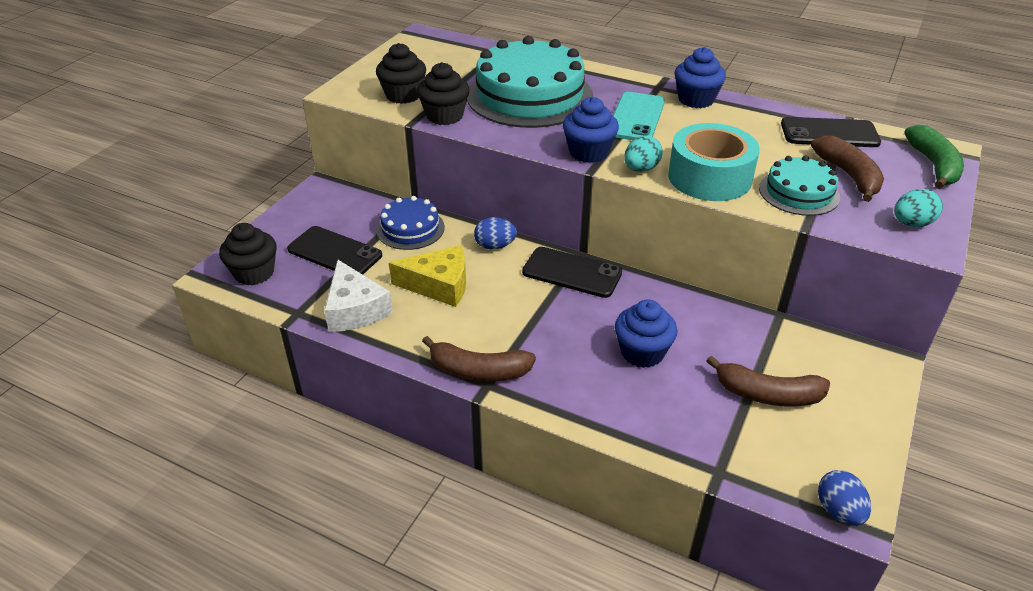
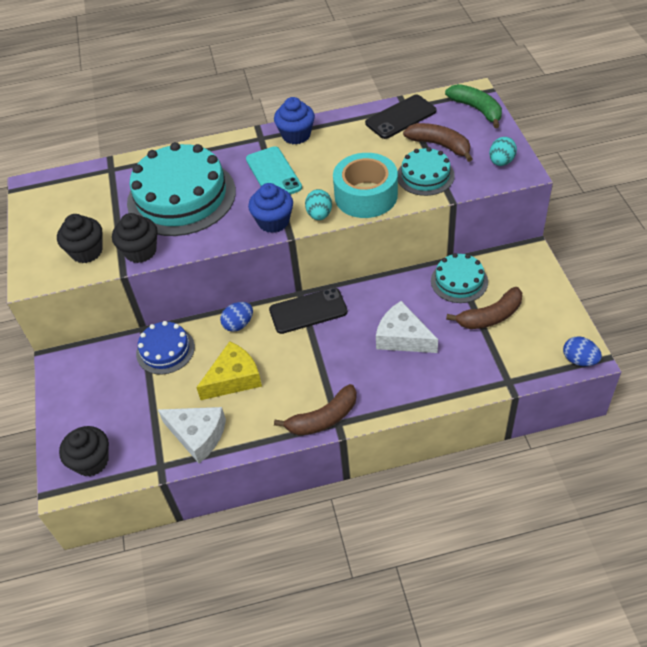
camera: 35 degrees left, 10 degrees up
black phone [287,226,382,275] -> none
blue cupcake [615,299,677,368] -> white cheese [376,301,438,353]
none -> turquoise cake [431,253,488,303]

